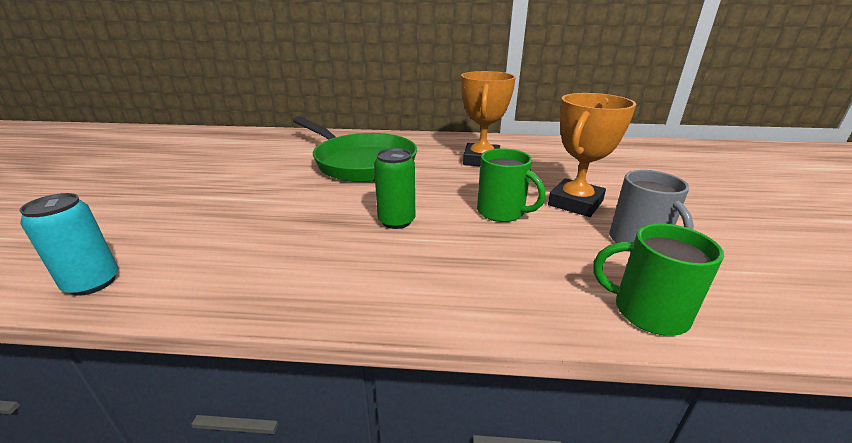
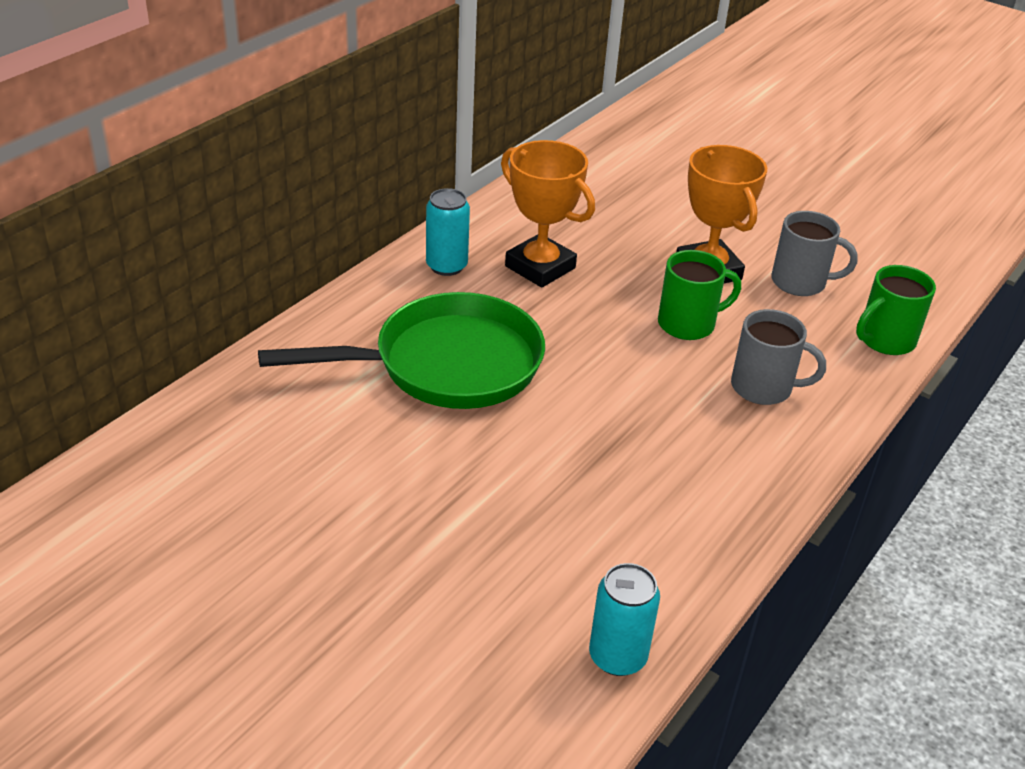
camera: 60 degrees left, 10 degrees up
green can [374,148,415,229] -> none
none -> turquoise can [426,188,470,276]
none -> grey mug [731,309,826,405]

